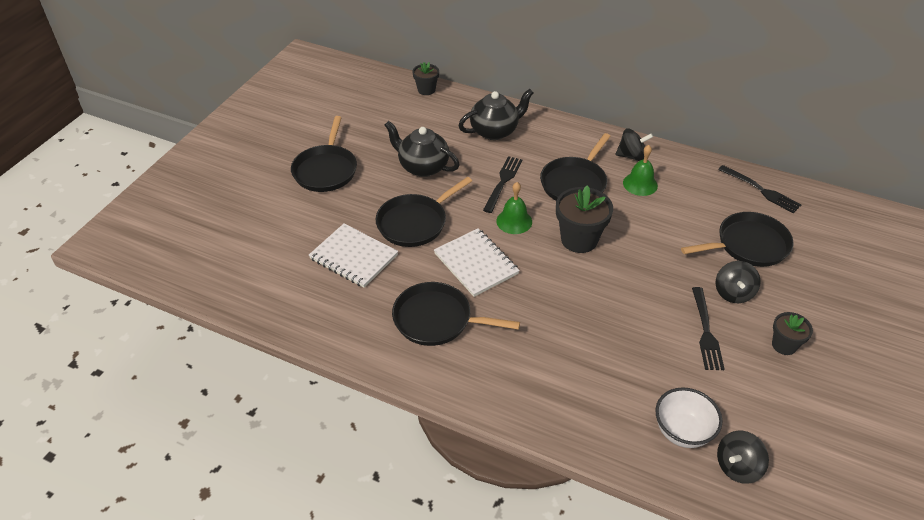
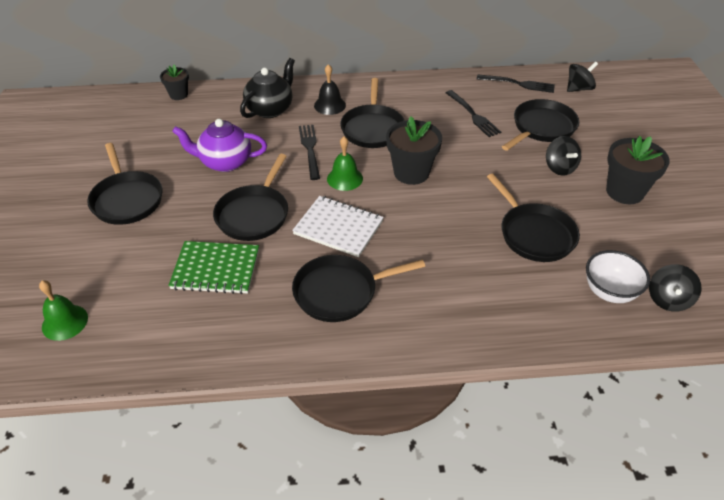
camera: 30 degrees left, 0 degrees up
white notebook [309,224,398,288] -> green notebook [168,241,259,294]
black teapot [385,121,460,177] -> purple teapot [172,119,267,172]
black spinning top [616,128,653,161] -> black spinning top moved to [567,61,598,92]
green bell [623,145,658,196] -> green bell moved to [39,280,88,341]
black fork [692,287,725,370] -> black fork moved to [446,90,501,137]
black flower pot [772,312,813,355] -> black flower pot [606,136,670,204], size x1.71
none -> black bell [314,64,346,115]
none -> black pan [487,174,580,262]

